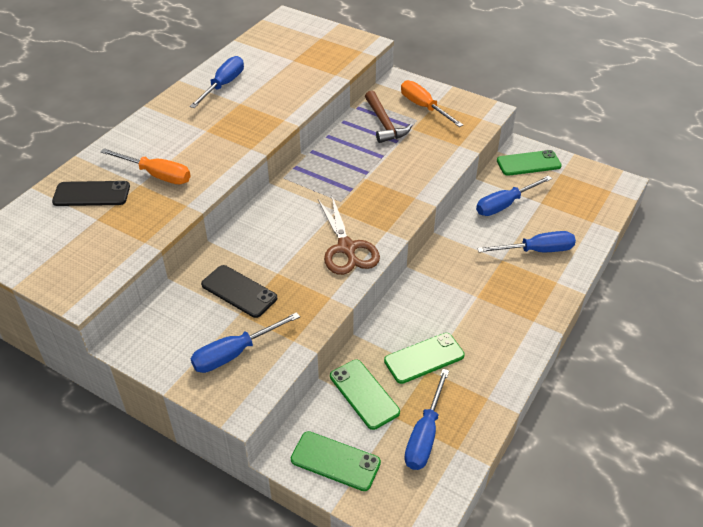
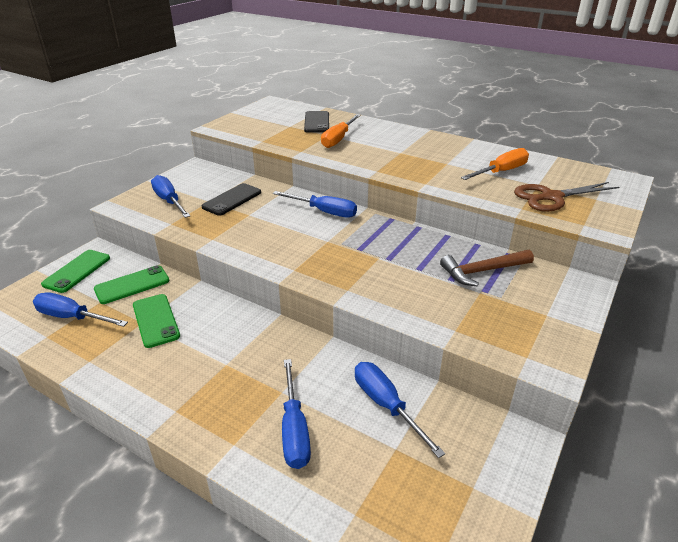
camera: 90 degrees right, 10 degrees down
blue screwdriver [189,56,244,108] -> blue screwdriver moved to [273,191,357,218]
brown scissors [318,196,380,275] -> brown scissors moved to [514,182,619,212]
orange screwdriver [401,80,463,127] -> orange screwdriver moved to [461,148,529,180]
green phone [497,150,562,176] -> none

